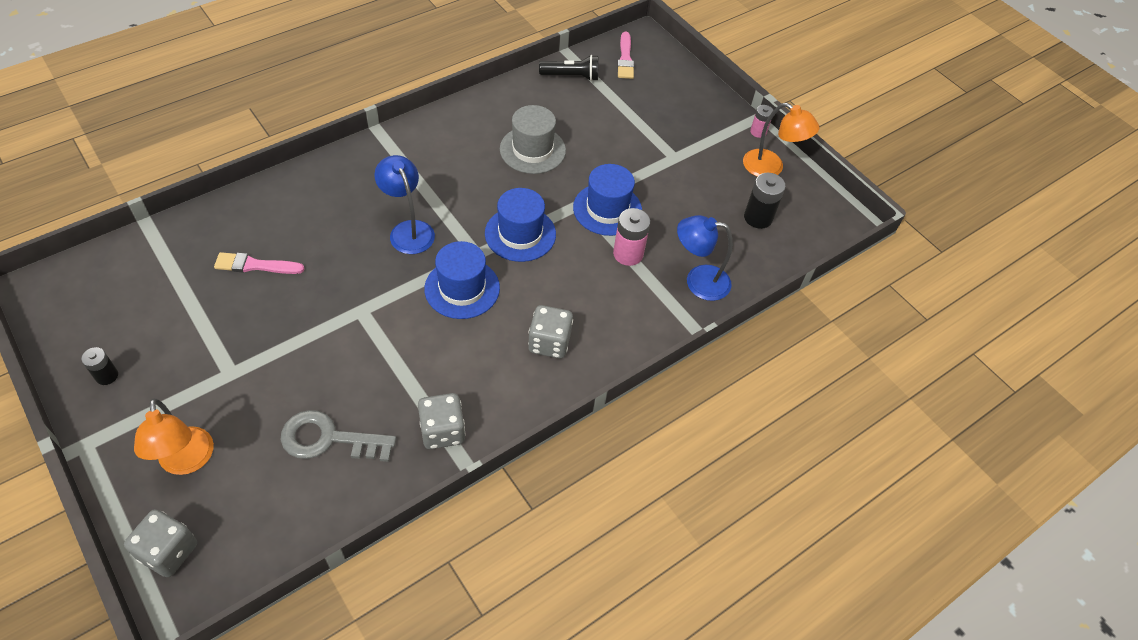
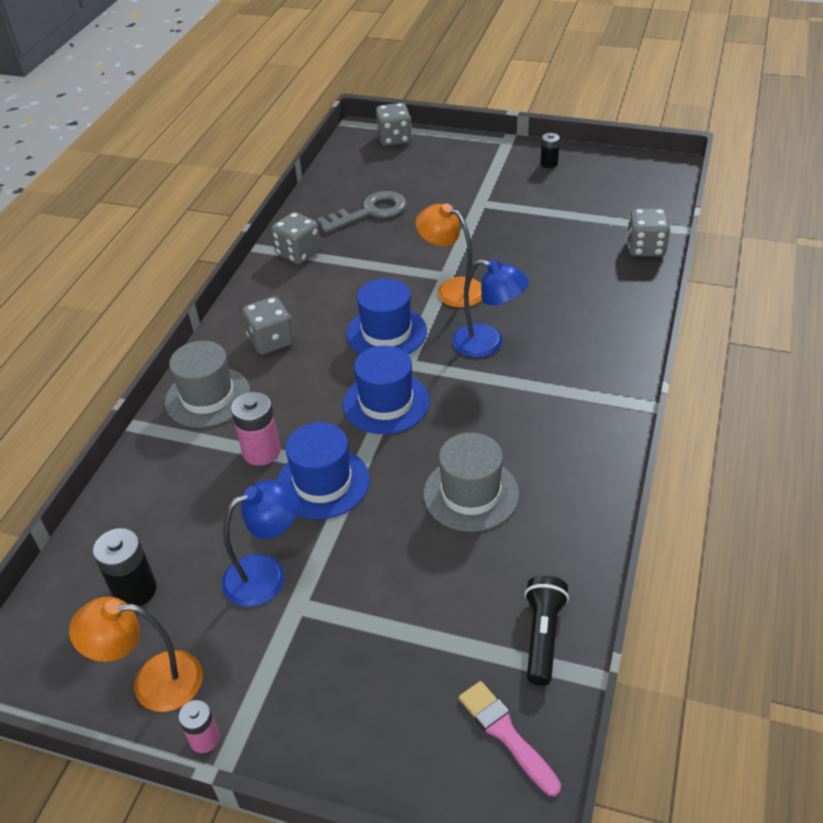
camera: 150 degrees right, 10 degrees down
orange lamp [134,399,214,475] -> orange lamp moved to [415,203,482,308]
pink brush [214,252,305,274] -> none
black flashlight [539,55,598,81] -> black flashlight turned 135 degrees clockwise [524,575,569,686]
blue lamp [677,215,733,301] -> blue lamp moved to [222,480,299,607]
none -> grey hat [165,341,250,428]
none -> grey dice [627,209,670,257]

